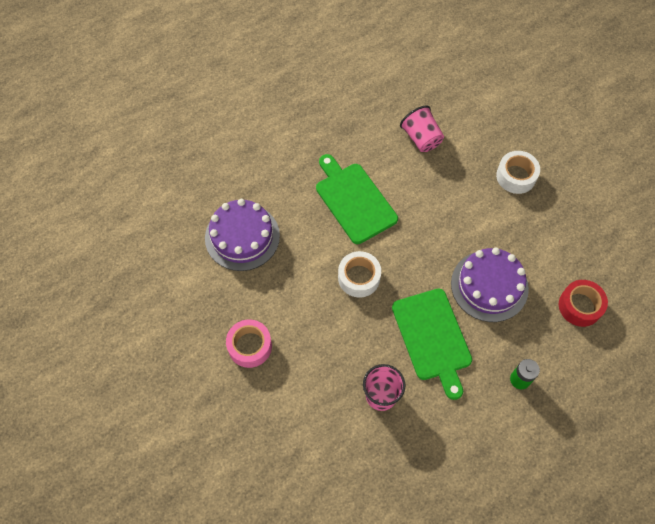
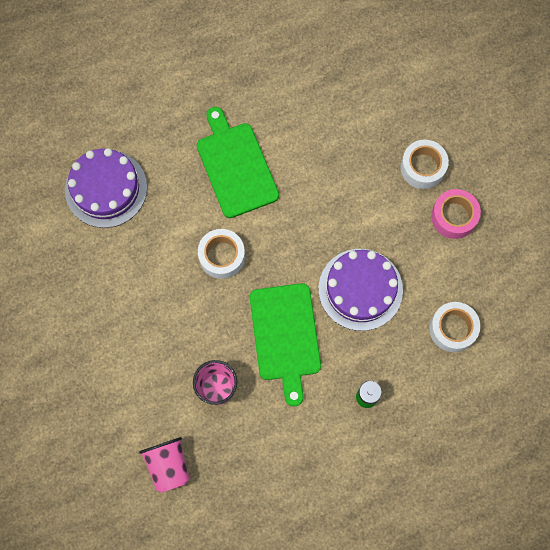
camera: 10 degrees right, 10 degrees up
pink tape [226,319,272,368] -> pink tape moved to [431,189,481,239]
pink cup [400,105,444,152] -> pink cup moved to [139,437,190,493]
red tape [559,280,608,327] -> white tape [429,302,480,352]

